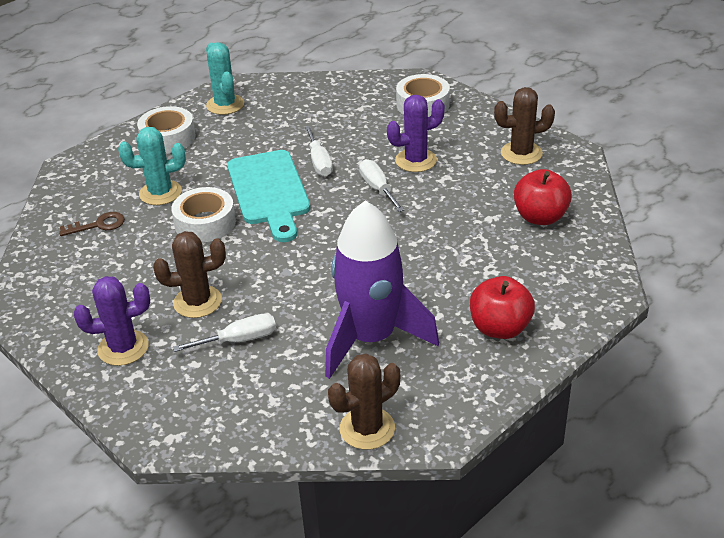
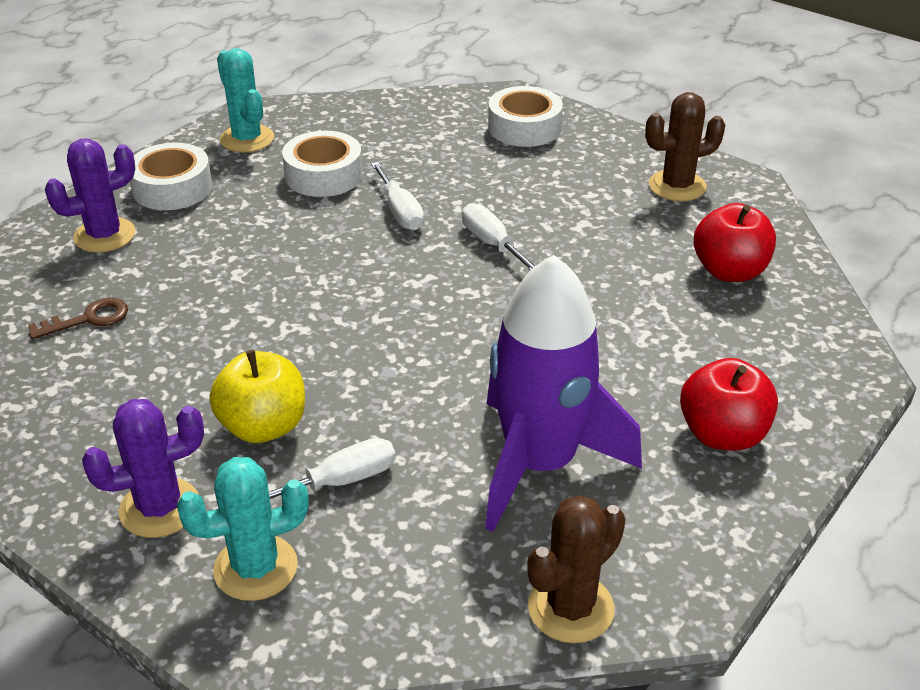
camera: 10 degrees left, 0 degrees up
turquoise cactus [118,127,186,205] -> turquoise cactus moved to [177,457,309,601]
brown cactus [153,231,226,318] -> yellow apple [209,350,305,443]
white tape [171,187,236,242] -> white tape moved to [282,131,363,197]
turquoise cutting board [227,150,310,242] -> none
purple cactus [387,95,445,172] -> purple cactus moved to [45,138,135,253]

